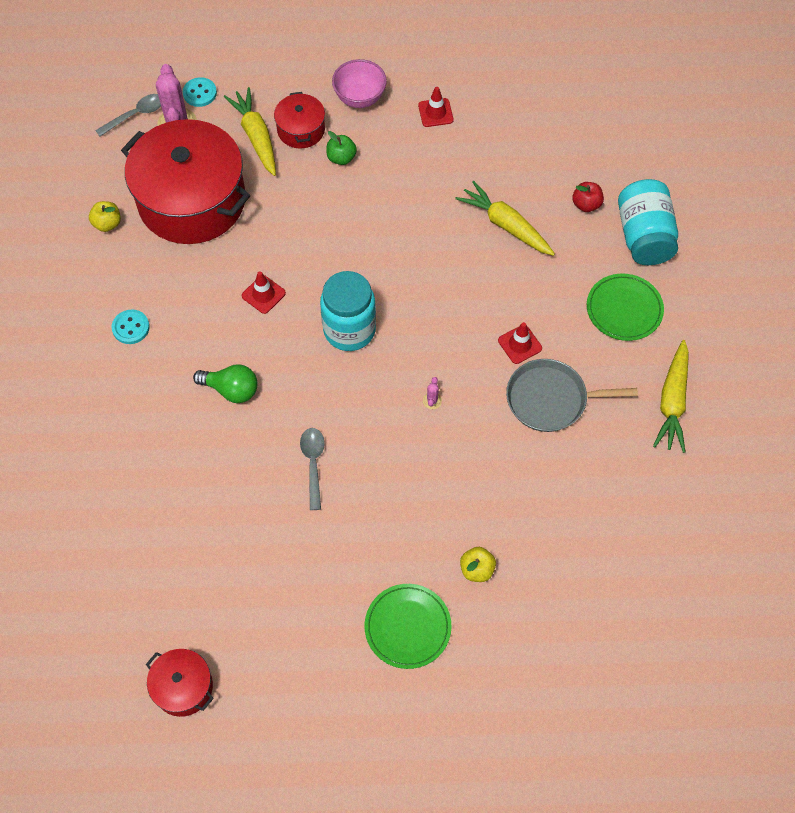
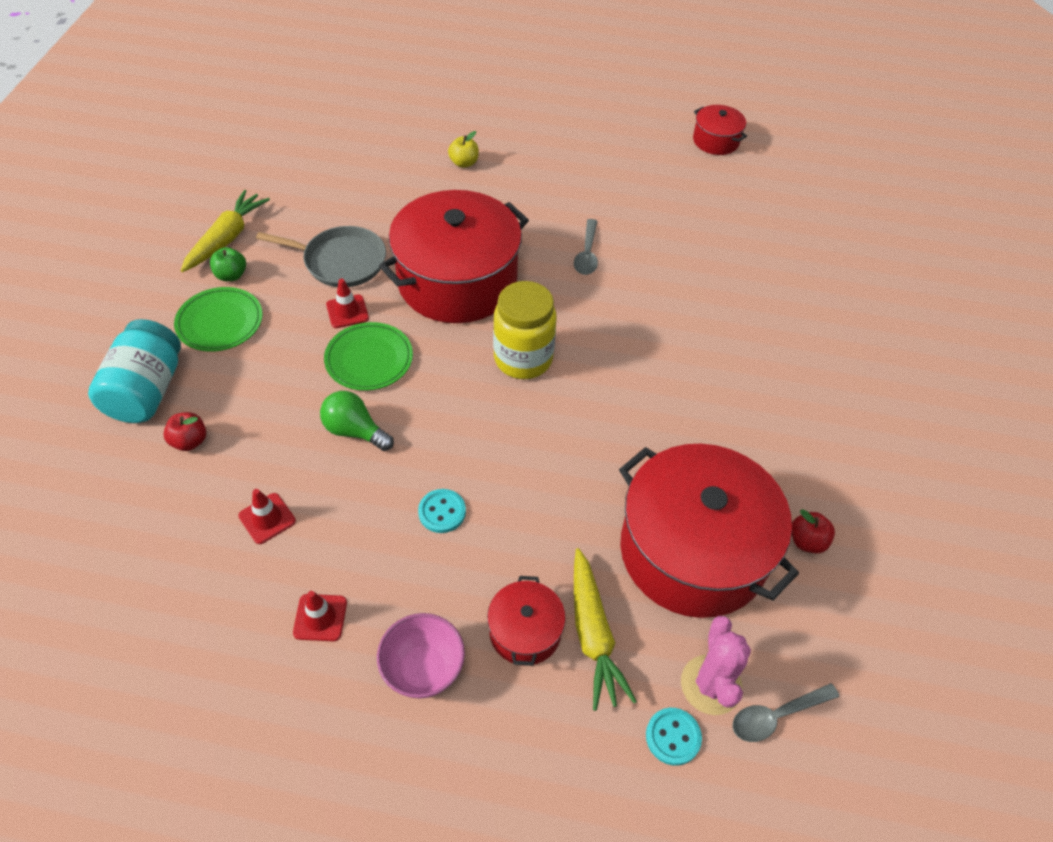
camera: 170 degrees left, 10 degrees down
yellow apple [89,201,121,232] -> red apple [792,509,835,553]
turquoise button [112,309,150,344] -> turquoise button moved to [418,489,466,533]
green light bulb [193,364,258,403] -> green light bulb moved to [320,391,394,451]
red traffic cone [242,271,286,314] -> red traffic cone moved to [238,489,296,544]
turquoise jar [320,271,376,351] -> yellow jar [493,281,556,379]
green apple [326,131,357,165] -> green apple moved to [210,247,246,281]
green plate [365,584,452,669] -> green plate moved to [324,322,413,391]
pink cactus [423,377,442,409] -> red pot [379,190,529,323]
yellow carrot [456,181,555,256] -> none

